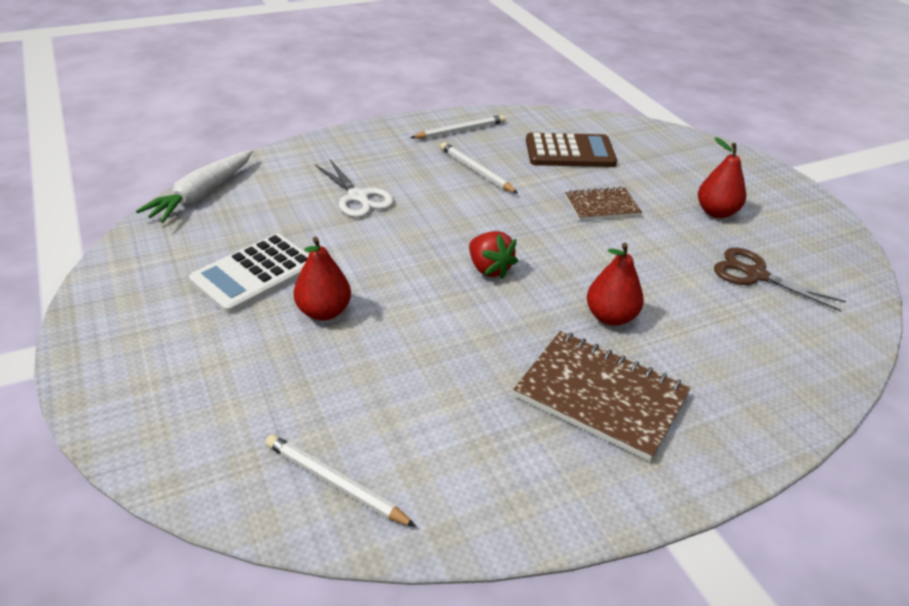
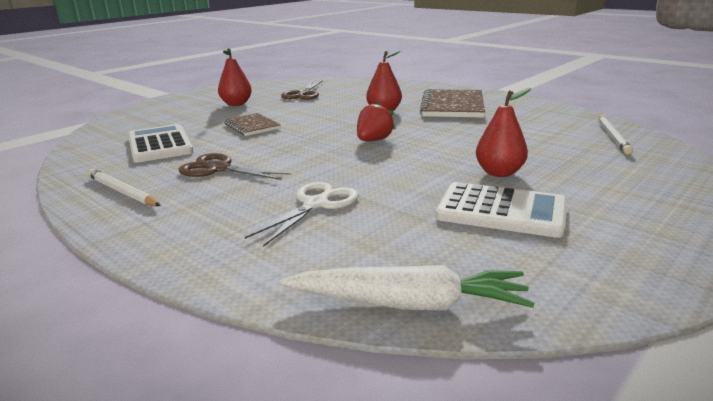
camera: 110 degrees left, 15 degrees down
white pencil [440,142,518,193] -> brown scissors [178,153,291,180]
brown calculator [526,133,617,167] -> white calculator [128,124,193,163]

